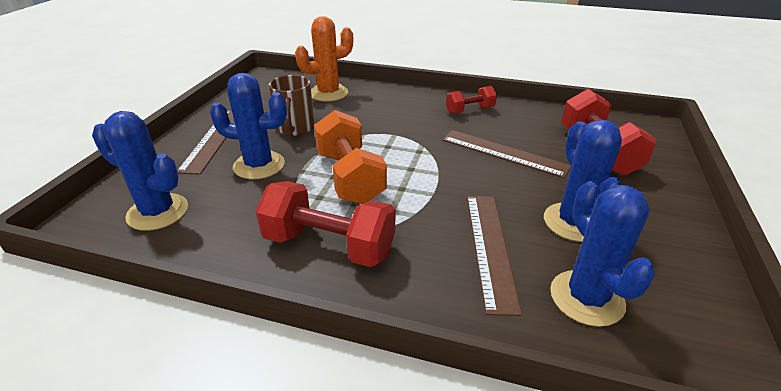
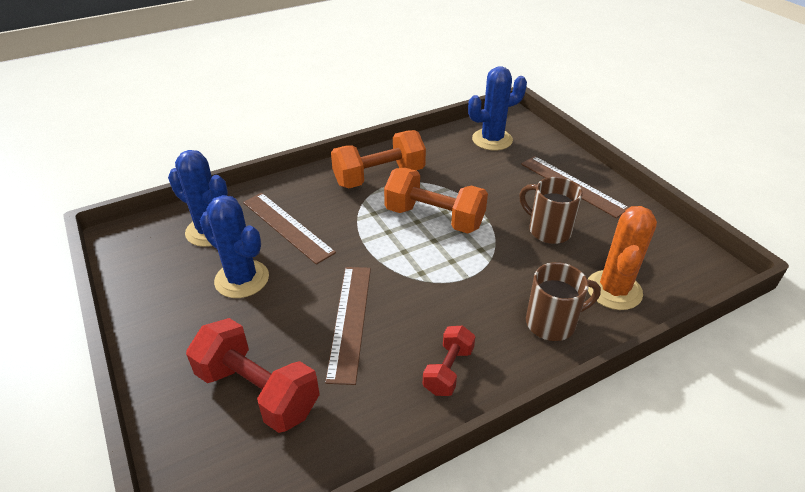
camera: 135 degrees right, 5 degrees up
blue cactus [210,73,287,179] -> none
red dumbbell [256,181,395,267] -> orange dumbbell [331,130,426,188]
brown ruler [442,130,571,178] -> brown ruler turned 75 degrees counterclockwise [325,267,371,385]
none -> brown mug [526,262,601,341]

